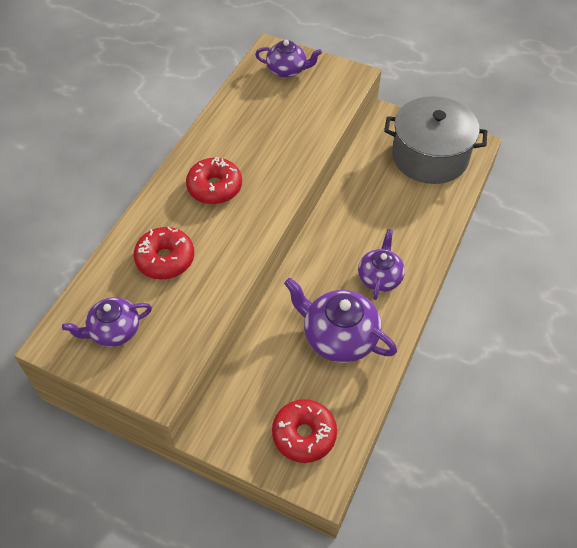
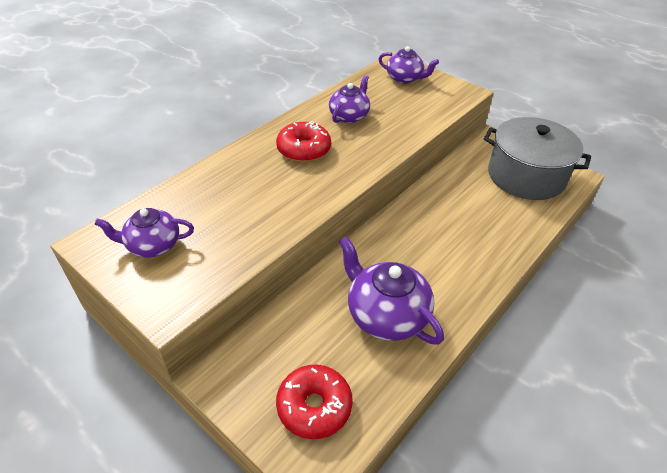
camera: 15 degrees right, 10 degrees down
red donut [134,227,194,279] -> none
purple teapot [358,229,405,300] -> purple teapot moved to [329,75,370,123]

